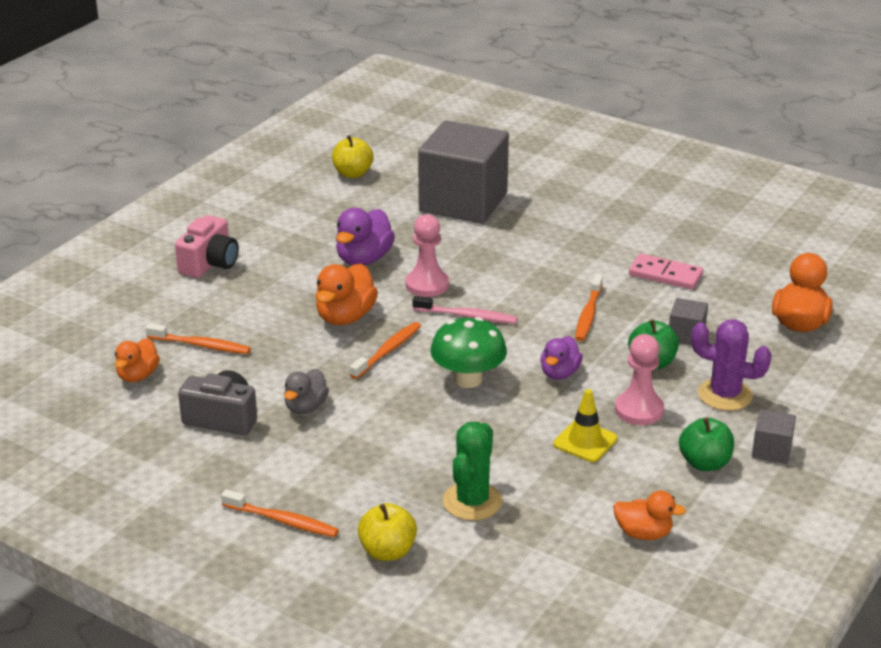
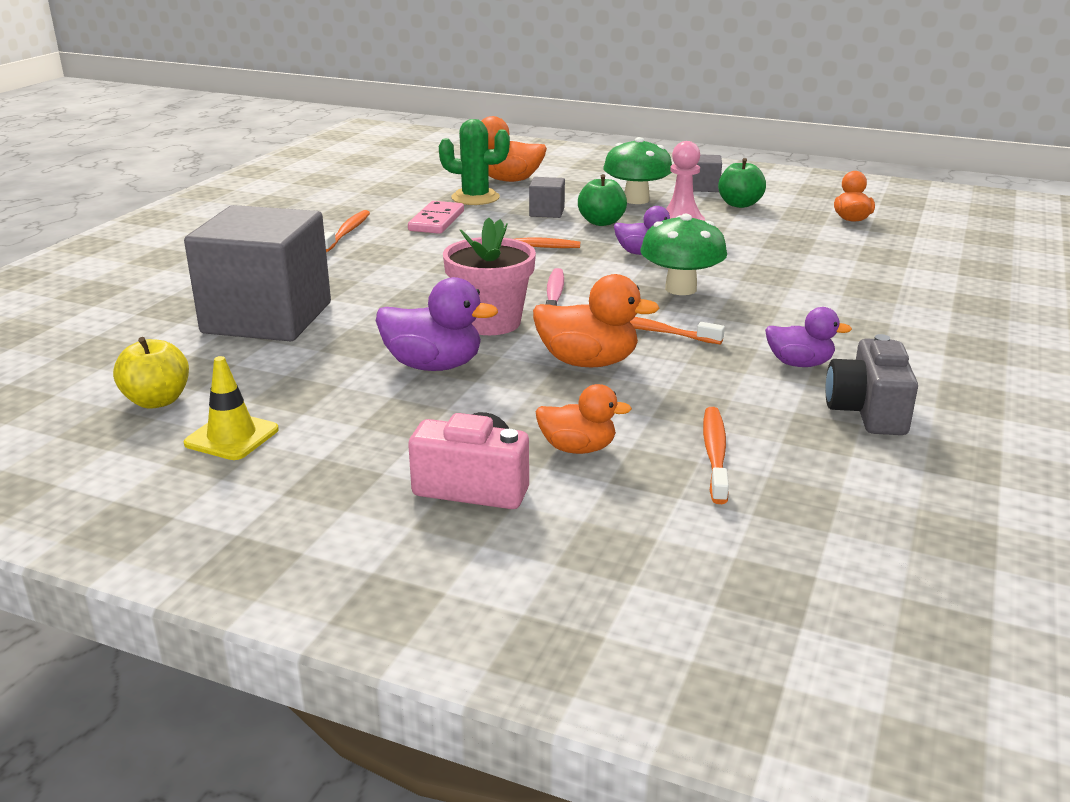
camera: 100 degrees left, 5 degrees down
orange duck [115,338,160,382] -> orange duck moved to [535,384,632,454]
orange toothbrush [221,489,339,537] -> orange toothbrush moved to [324,210,370,252]
grey duck [284,369,329,414] -> purple duck [765,307,852,367]
yellow apple [358,503,417,561] -> none
pink pawn [406,214,449,297] -> pink flower pot [443,217,536,335]
green cactus [443,422,502,520] -> green cactus moved to [439,119,510,205]
yellow traffic cone [553,389,618,462] -> yellow traffic cone moved to [184,356,279,460]
purple cactus [691,319,772,411] -> green mushroom [603,137,672,204]

